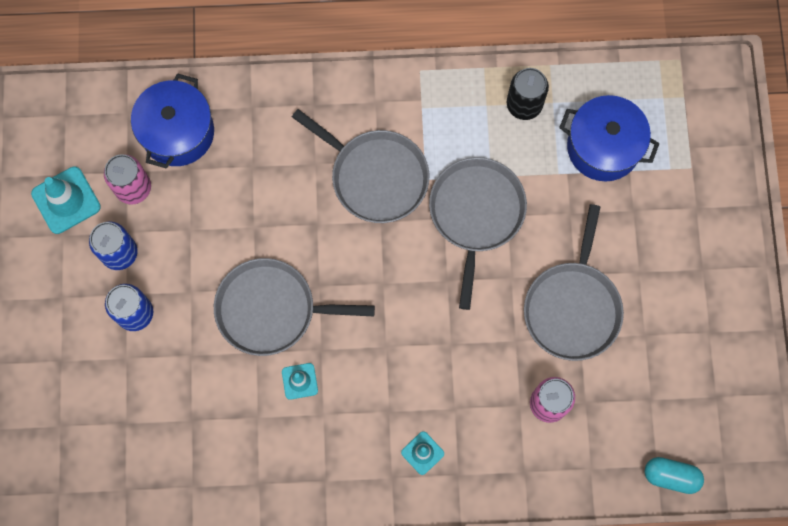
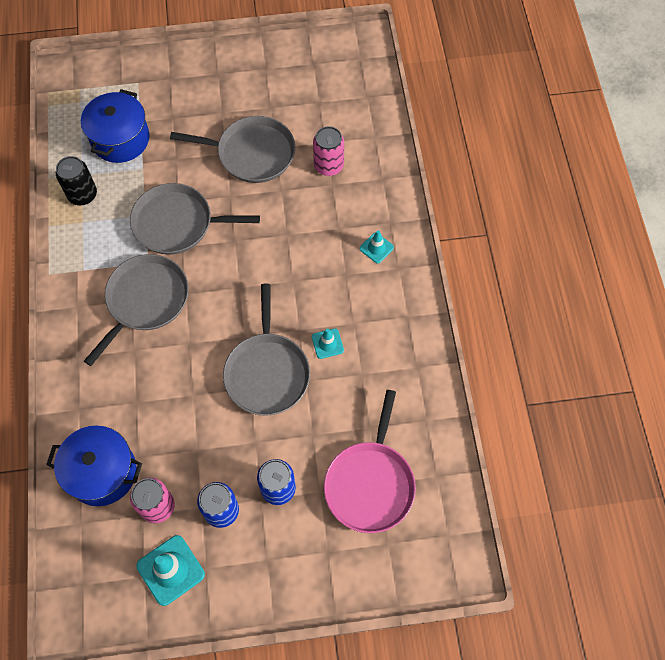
camera: 95 degrees left, 10 degrees down
turquoise capsule [644,457,704,494] -> none
none -> pink pan [324,390,416,533]

